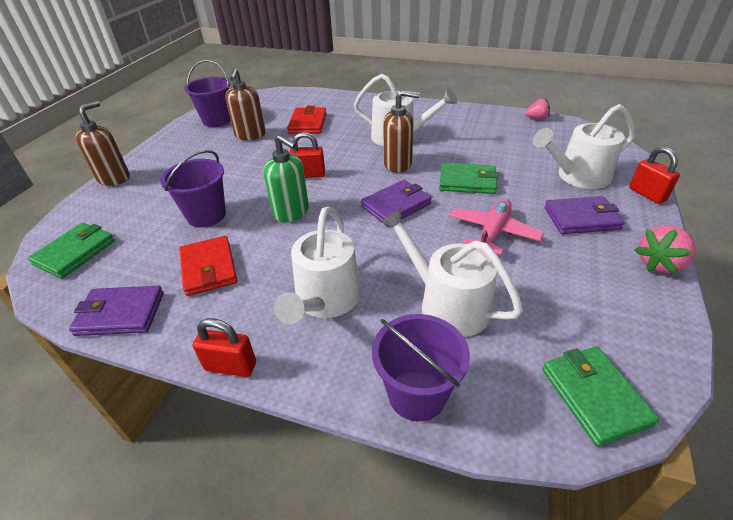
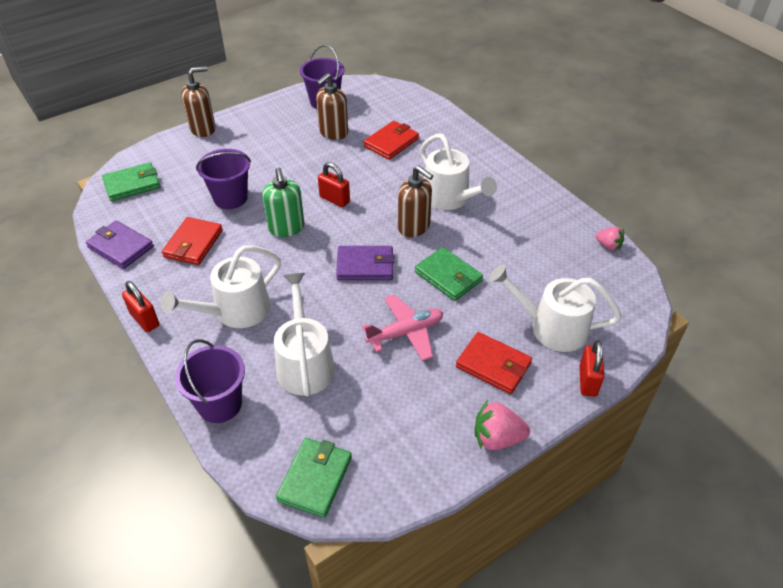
camera: 35 degrees right, 5 degrees up
purple wallet [545,196,625,234] -> red wallet [456,332,532,394]

